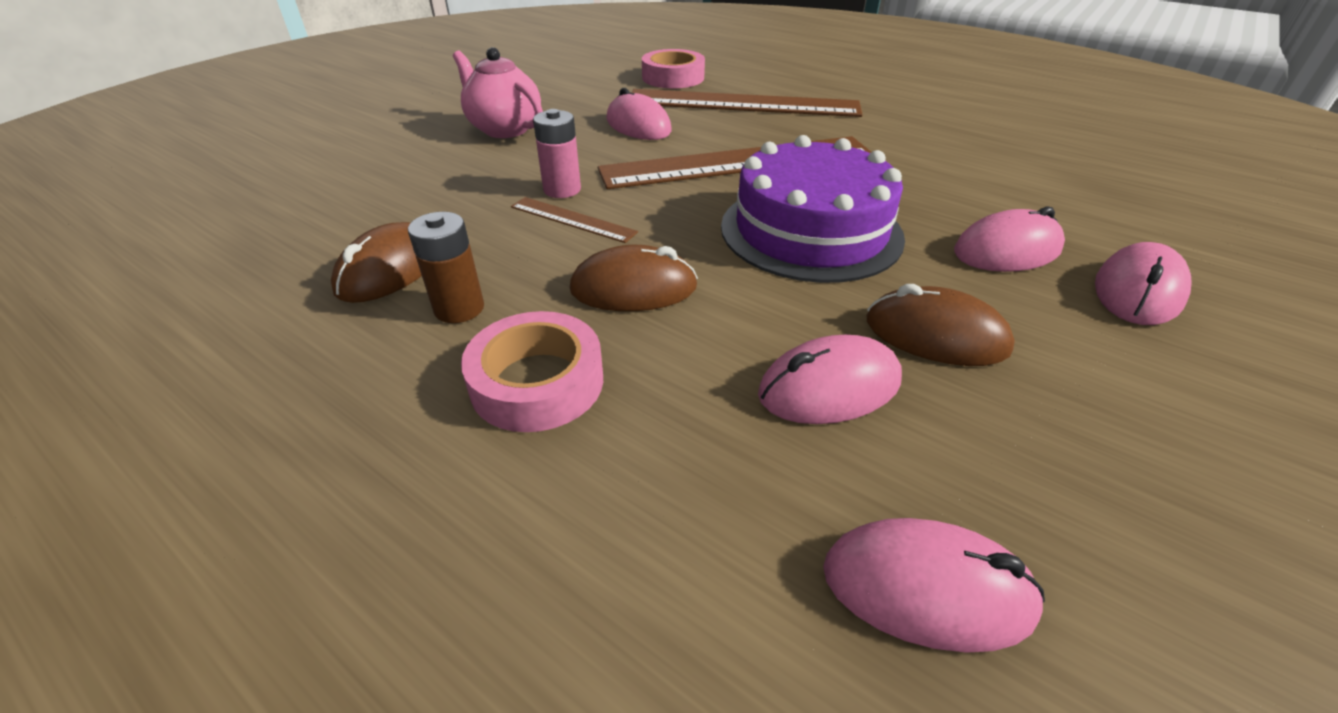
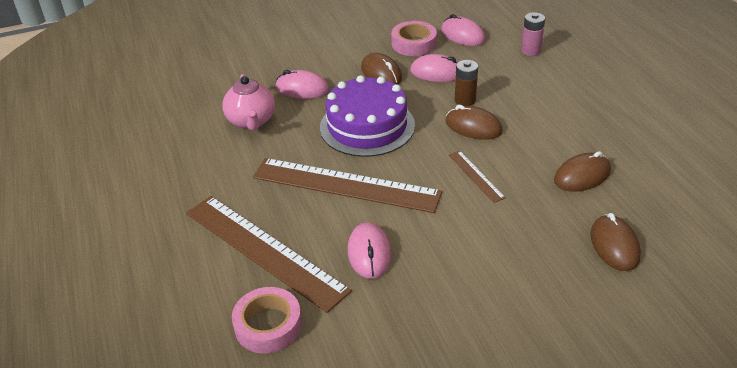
camera: 145 degrees left, 0 degrees up
brown battery [408,212,484,323] -> brown battery moved to [455,60,478,106]
pink teapot [453,47,543,138] -> pink teapot moved to [222,74,275,131]
pink tape [461,311,603,432] -> pink tape moved to [391,21,437,56]
pink battery [533,109,581,198] -> pink battery moved to [521,12,545,56]
pink mouse [1095,242,1192,325] -> none
none -> brown mouse [590,213,641,271]

